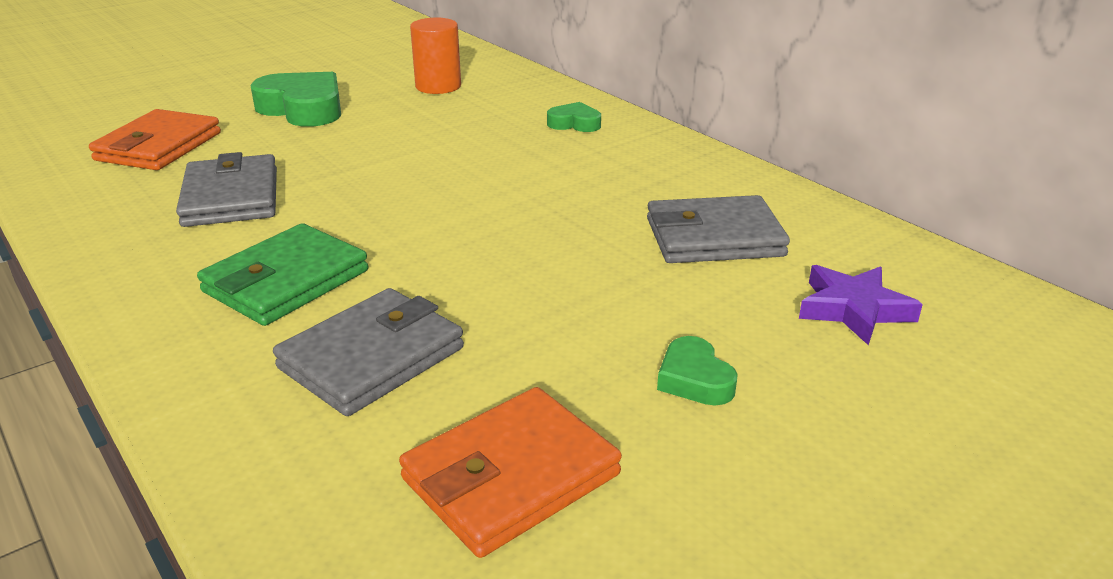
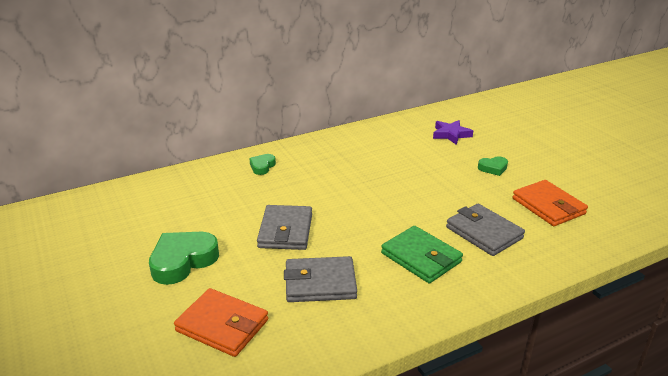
camera: 80 degrees left, 0 degrees up
orange cylinder [410,18,461,94] -> none
grey wallet [647,195,790,263] -> grey wallet moved to [257,205,312,250]

